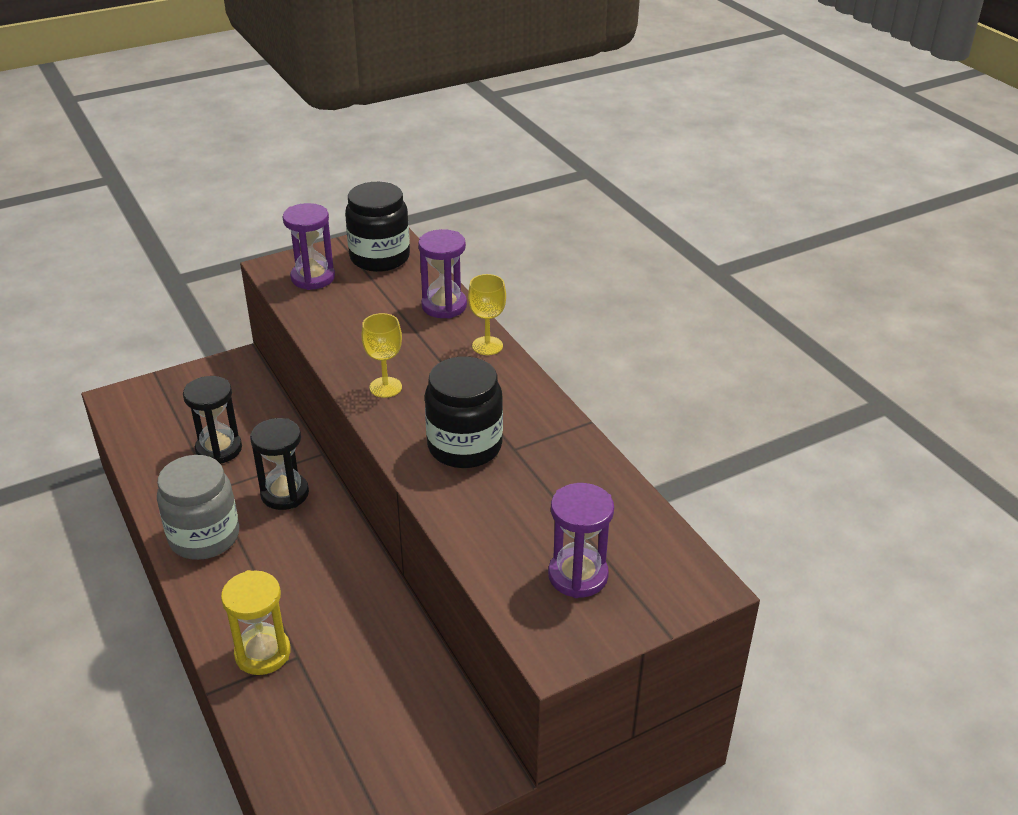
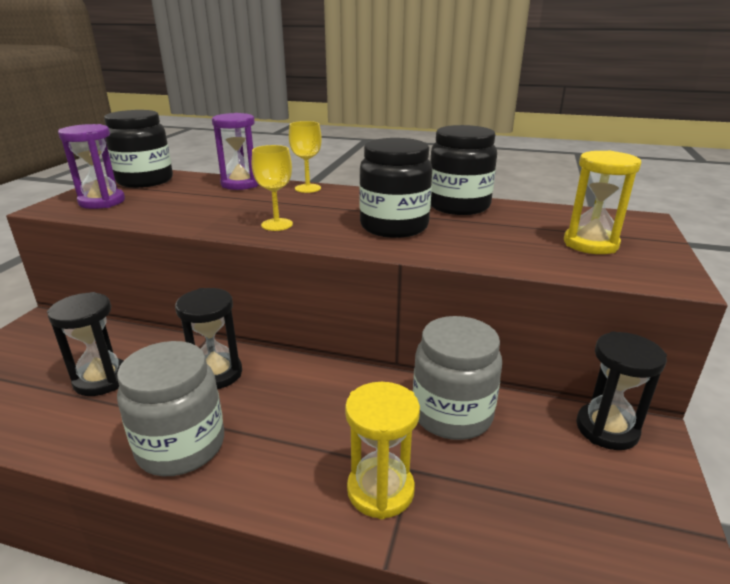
camera: 45 degrees left, 10 degrees down
purple hourglass [548,483,614,598] -> yellow hourglass [564,151,641,254]
none -> grey jar [413,316,502,440]
none -> black jar [430,125,497,215]
none -> black hourglass [576,331,667,450]

